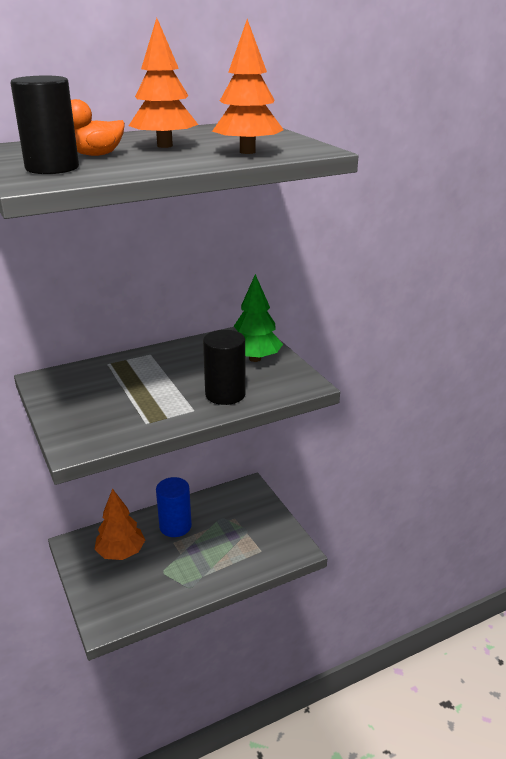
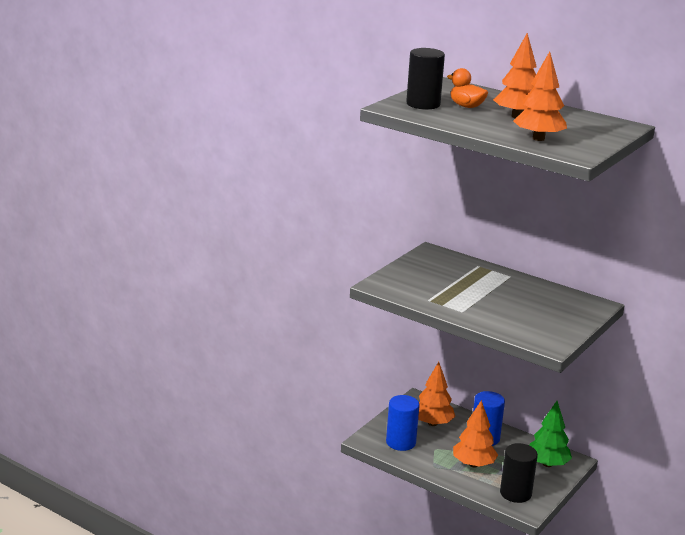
camera: 60 degrees right, 5 degrees down
black cylinder [203,330,246,405] -> black cylinder moved to [500,443,538,503]
green tree [234,274,283,362] -> green tree moved to [529,401,572,467]
none -> blue cylinder [386,395,420,451]
none -> orange tree [453,400,498,468]

